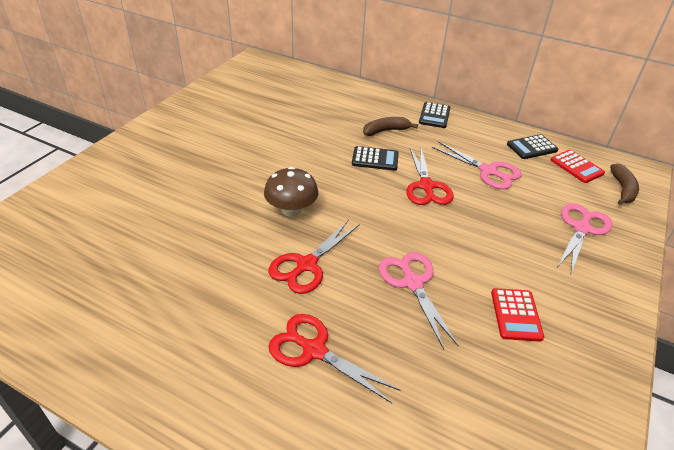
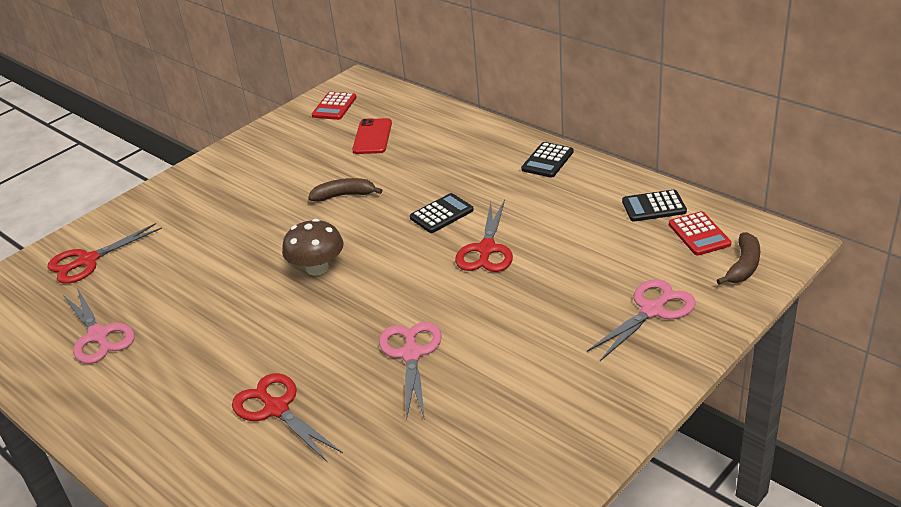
camera: 20 degrees right, 5 degrees down
red scissors [268,220,360,294] -> red scissors moved to [48,223,162,284]
black calculator [352,146,399,171] -> black calculator turned 60 degrees counterclockwise [410,193,474,233]
brown banana [363,117,418,136] -> brown banana moved to [308,178,382,202]
pink scissors [432,141,522,189] -> pink scissors moved to [63,288,135,364]
red calculator [491,288,544,342] -> red calculator moved to [312,92,357,120]
none -> red phone [352,118,392,154]

